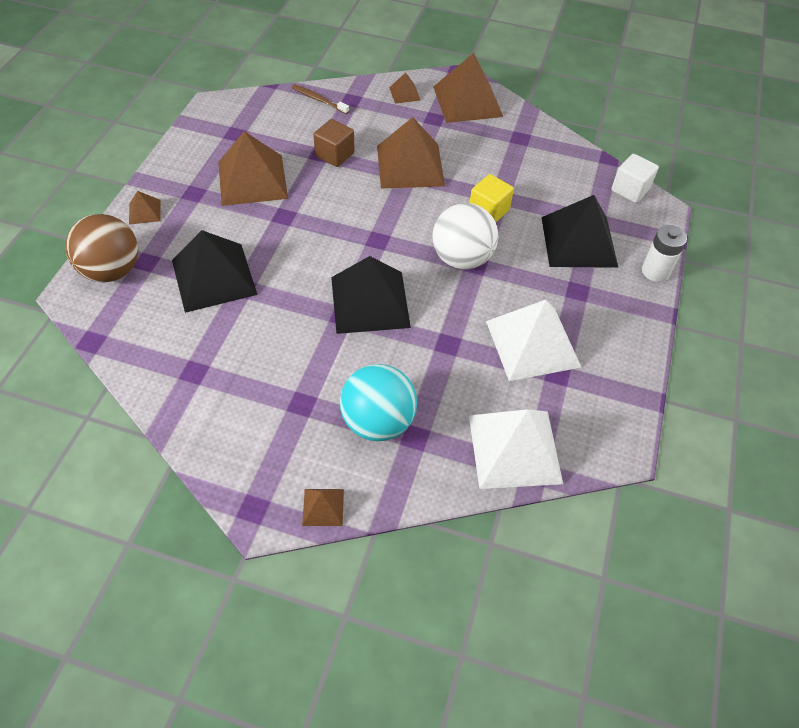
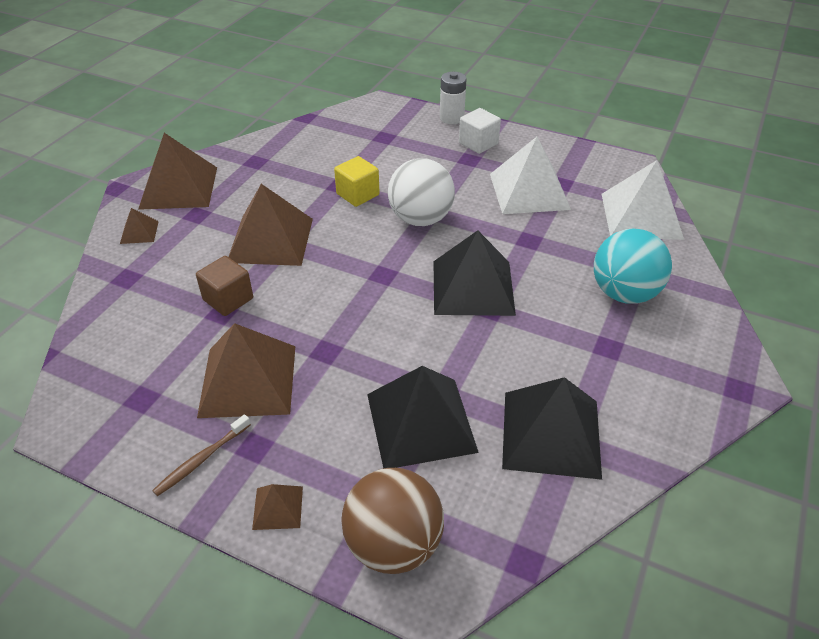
camera: 80 degrees left, 10 degrees down
brown toothbrush [292,85,349,114] -> brown toothbrush moved to [152,414,251,496]
brown pyramid [302,489,344,526] -> none
black pyramid [541,195,618,268] -> black pyramid moved to [502,377,602,480]
white cube [611,154,659,203] -> white cube moved to [459,108,501,154]

